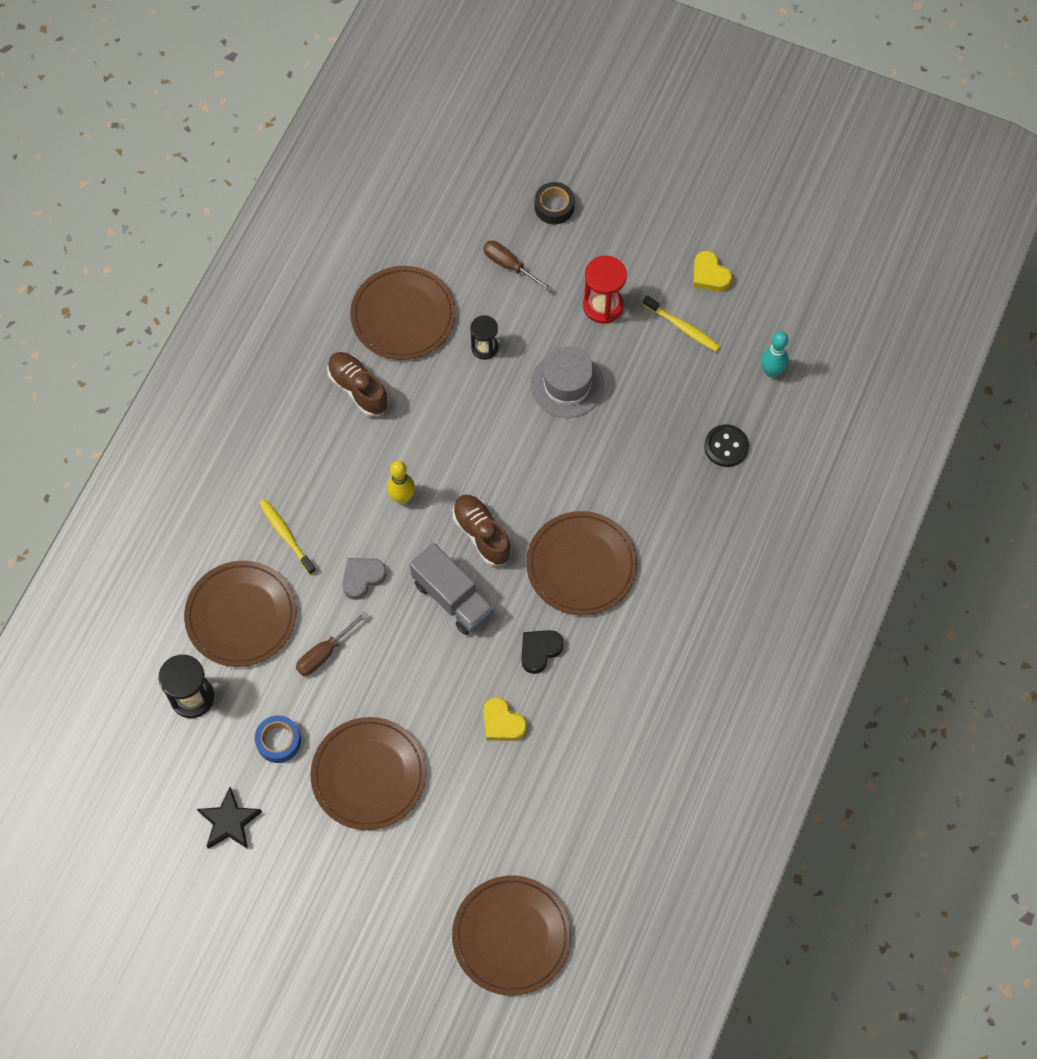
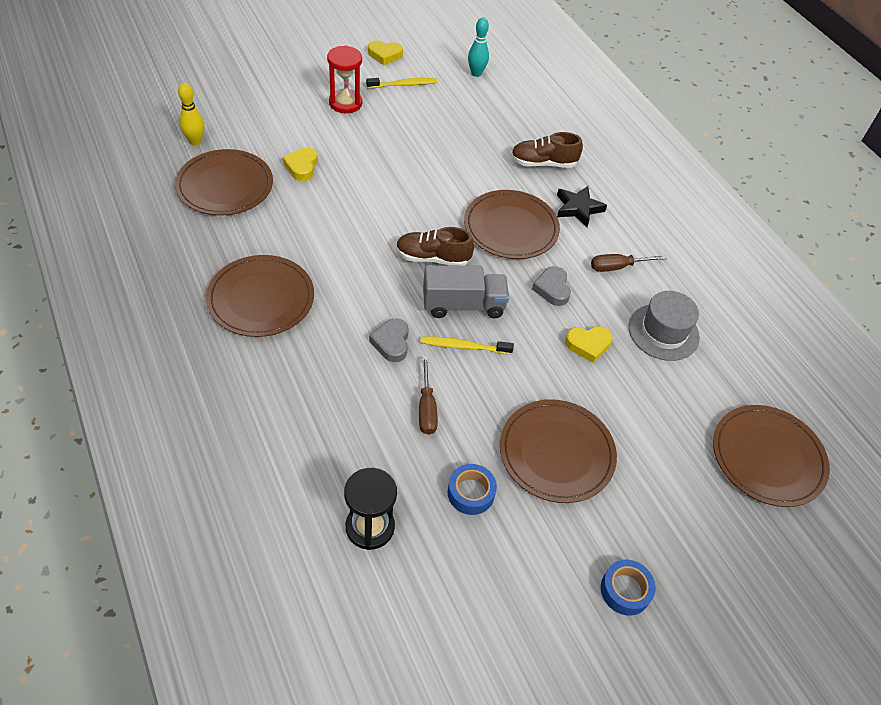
camera: 55 degrees left, 15 degrees down
brown plate [184,561,297,667] -> brown plate moved to [206,255,314,337]
black star [197,787,262,849] -> black star moved to [557,186,607,227]
yellow toothbrush [259,499,316,575] -> yellow toothbrush moved to [421,337,514,354]
brown shoe [327,352,389,416] -> brown shoe moved to [511,132,583,168]
yellow bowling pin [387,461,415,504] -> yellow bowling pin moved to [178,83,204,146]
black hourglass [470,315,498,360] -> yellow heart [283,147,318,181]
brown screwdriver [483,240,553,292] -> brown screwdriver moved to [591,254,667,272]
black heart [521,630,564,674] -> grey heart [532,266,571,306]
grey hat [531,346,604,418] -> grey hat moved to [629,291,700,361]
black tape [535,182,575,224] -> none
black button [704,424,749,467] -> none
none -> blue tape [601,560,656,616]

